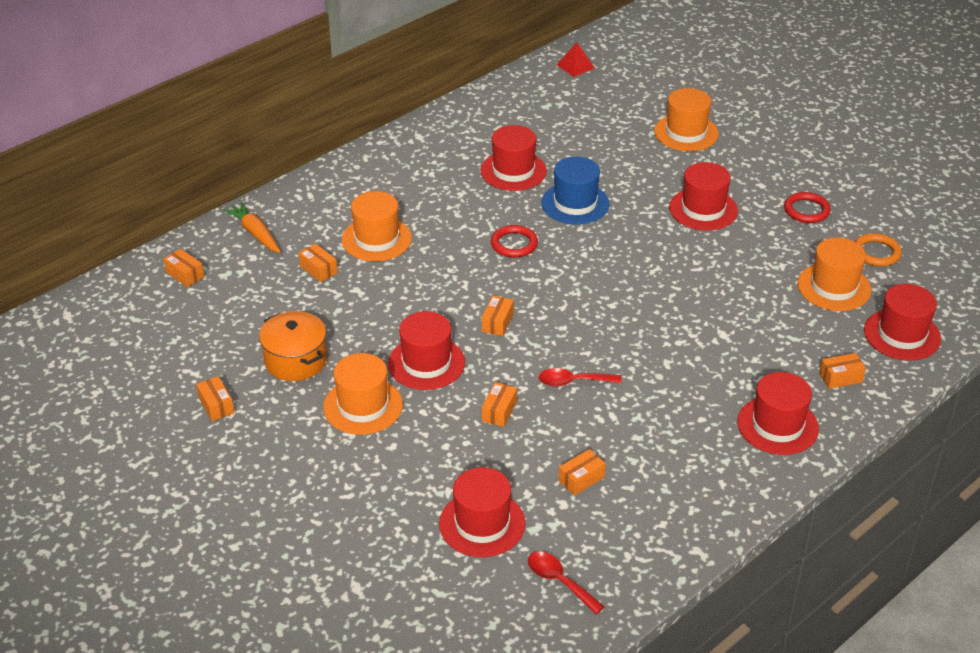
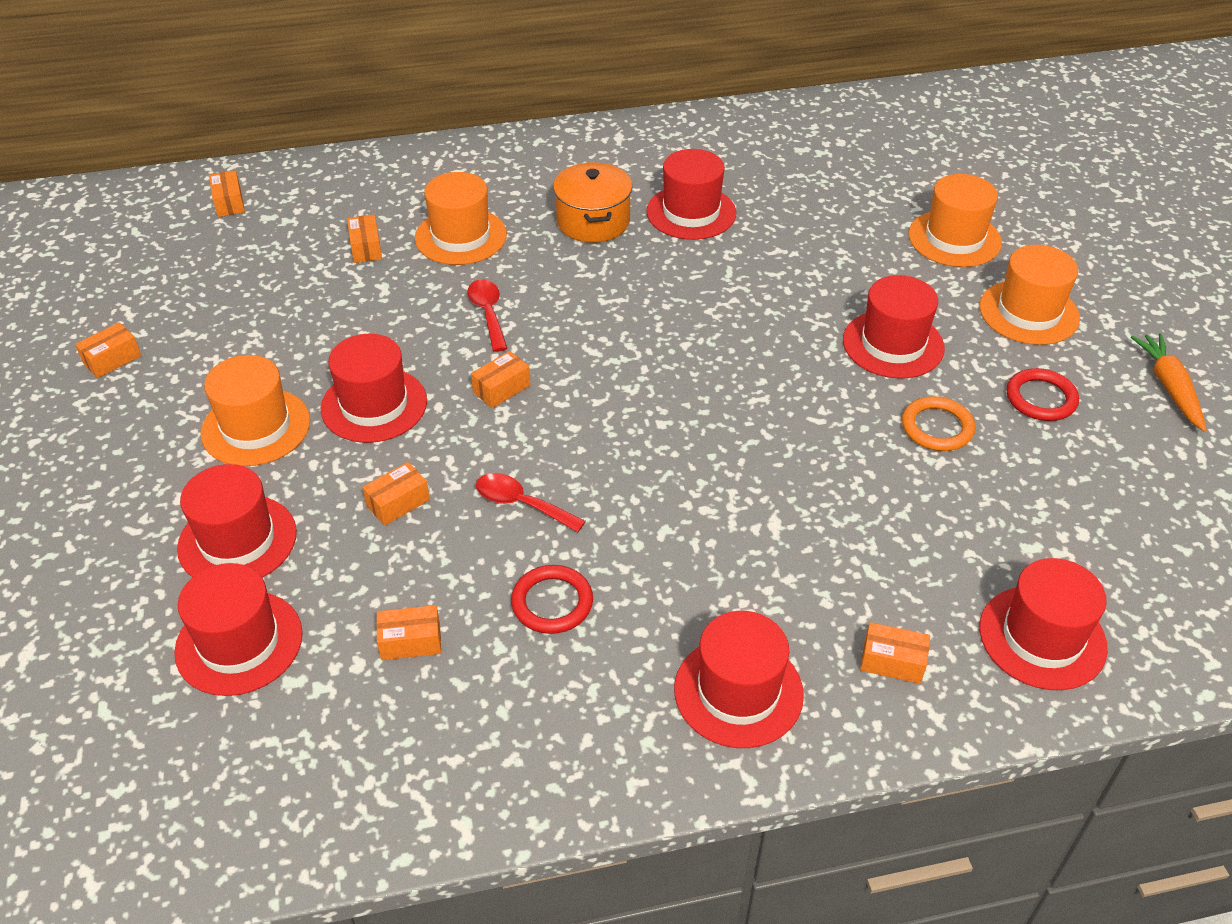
camera: 30 degrees right, 5 degrees up
orange box [196,376,234,421] -> orange box turned 45 degrees clockwise [75,322,141,378]
orange carrot [223,202,281,253] -> orange carrot moved to [1131,333,1207,432]
orange pot [259,311,327,381] -> orange pot moved to [553,162,632,243]
red ring [491,225,538,258] -> red ring moved to [511,565,593,634]
red spoon [528,551,604,615] -> red spoon moved to [467,279,507,352]
blue hat [541,157,610,224] -> none
red pyramid [557,43,595,77] -> none
orange hat [797,238,871,311] -> orange hat moved to [979,245,1080,345]
orange ring [855,233,902,266] -> orange ring moved to [902,396,975,451]
none -> red hat [177,464,297,578]

